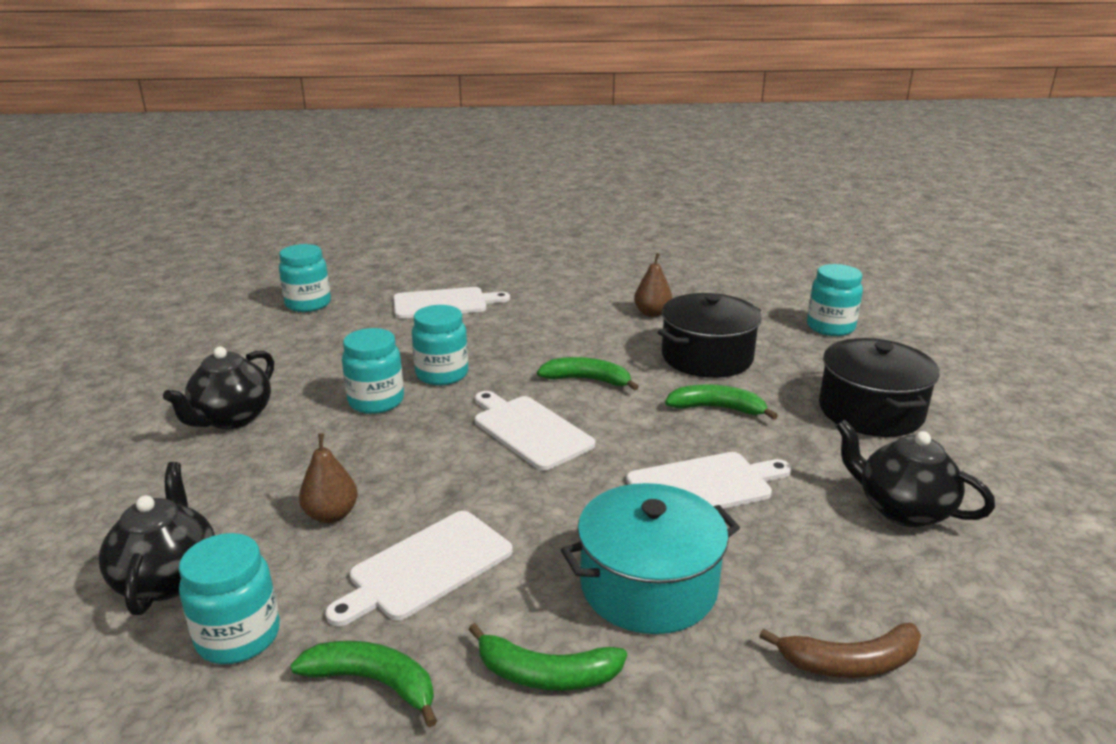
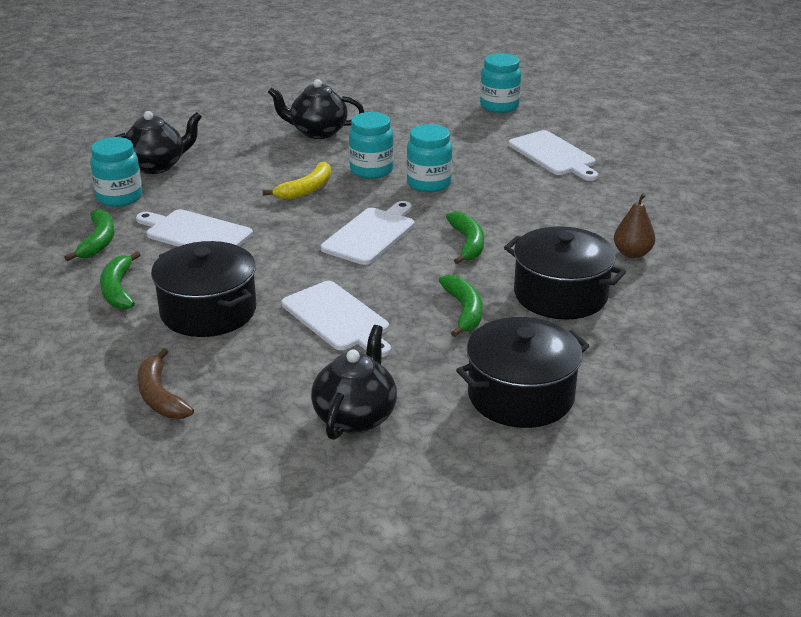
camera: 70 degrees right, 5 degrees up
brown pear [299,434,358,523] -> none
turquoise pot [561,483,740,634] -> black pot [151,241,256,337]
turquoise jar [807,264,863,336] -> none
none -> yellow banana [262,161,331,200]

